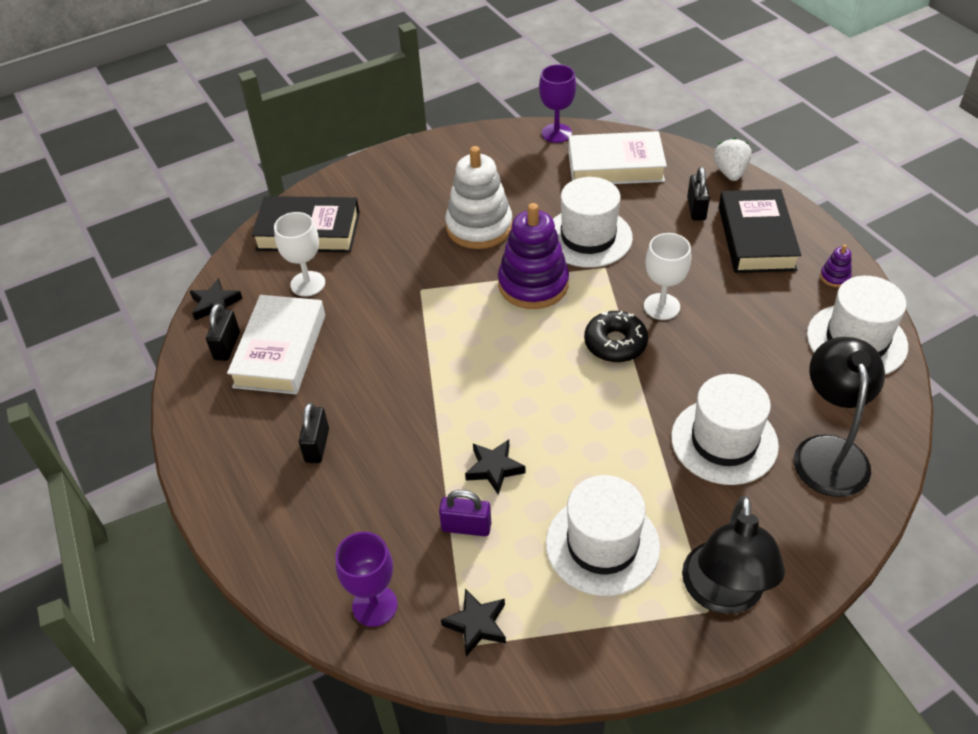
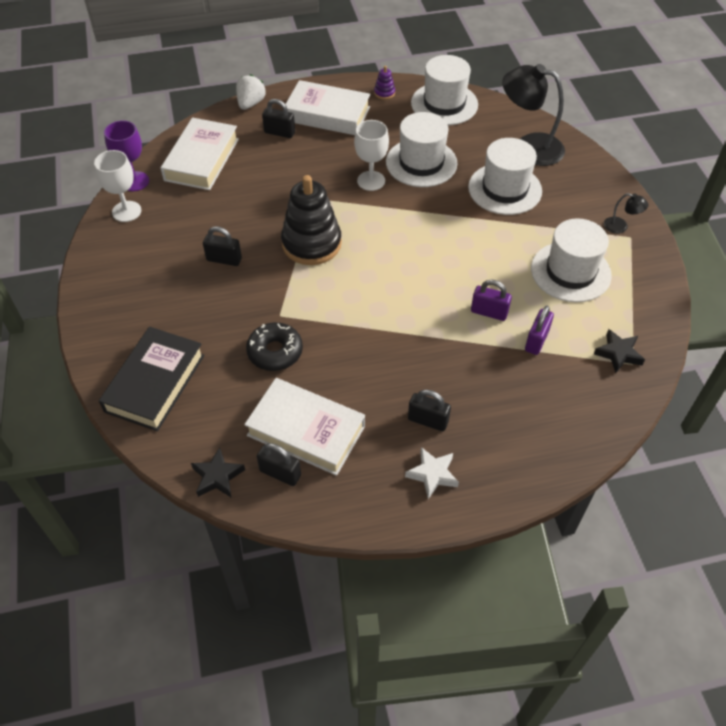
camera: 75 degrees left, 5 degrees up
white goblet [274,212,325,297] -> white goblet moved to [94,150,141,222]
purple goblet [335,532,397,627] -> none
white stacking toy [445,146,512,249] -> black padlock [203,226,242,266]
black star [465,439,525,495] -> purple padlock [471,279,512,321]
purple stacking toy [498,203,569,309] -> black stacking toy [281,175,342,265]
white hat [553,177,633,268] -> white hat moved to [386,112,458,187]
black donut [584,311,648,363] -> black donut moved to [246,322,303,371]
black lamp [682,496,785,614] -> black lamp [604,193,648,234], size x0.45
white strawberry [714,138,752,181] -> white strawberry turned 90 degrees clockwise [236,74,266,110]
black book [719,189,801,273] -> white book [285,80,370,135]
none -> white star [405,447,459,499]

